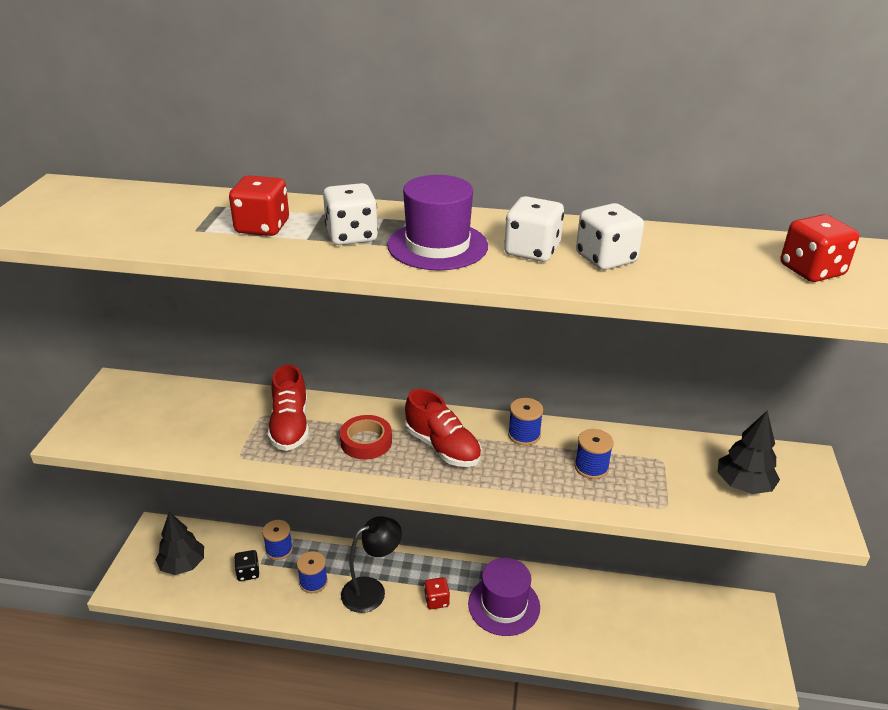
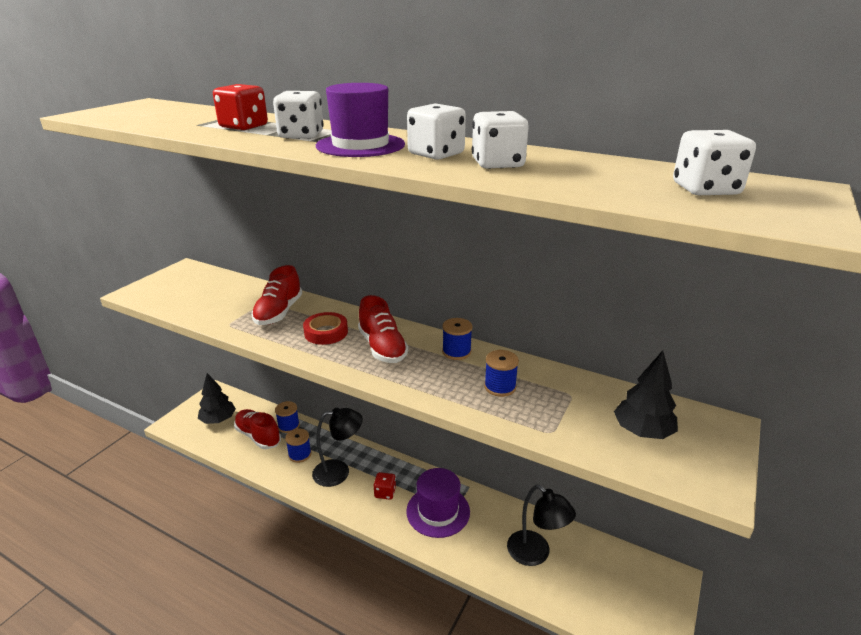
camera: 20 degrees right, 5 degrees down
black dice [234,550,259,581] -> red shoe [234,409,281,449]
red dice [780,214,859,282] -> white dice [673,130,756,196]
none -> black lamp [507,485,576,566]

